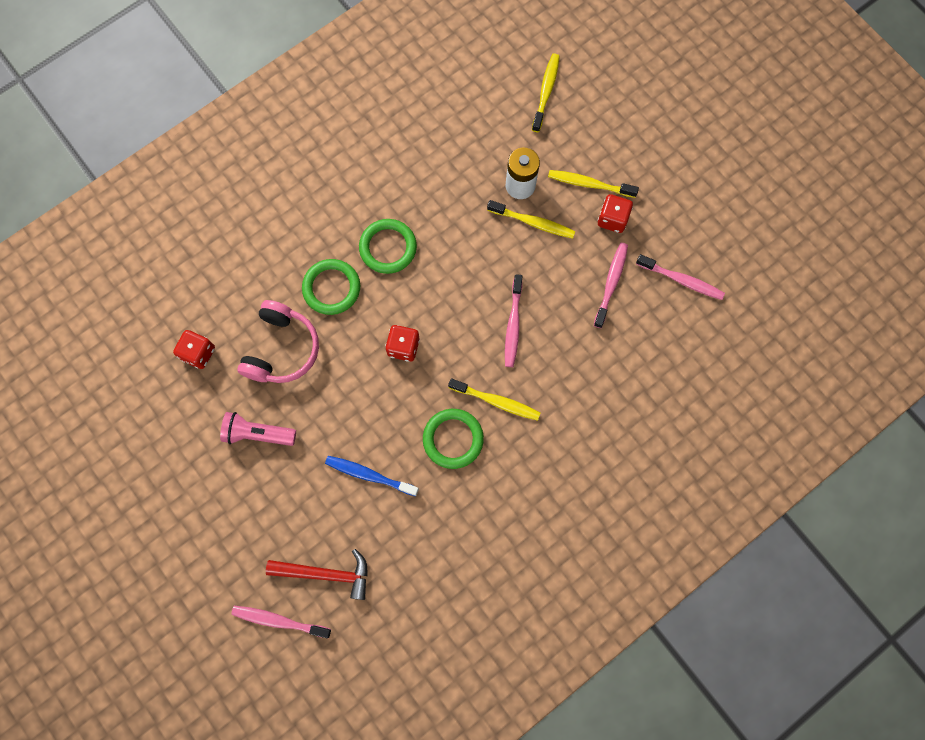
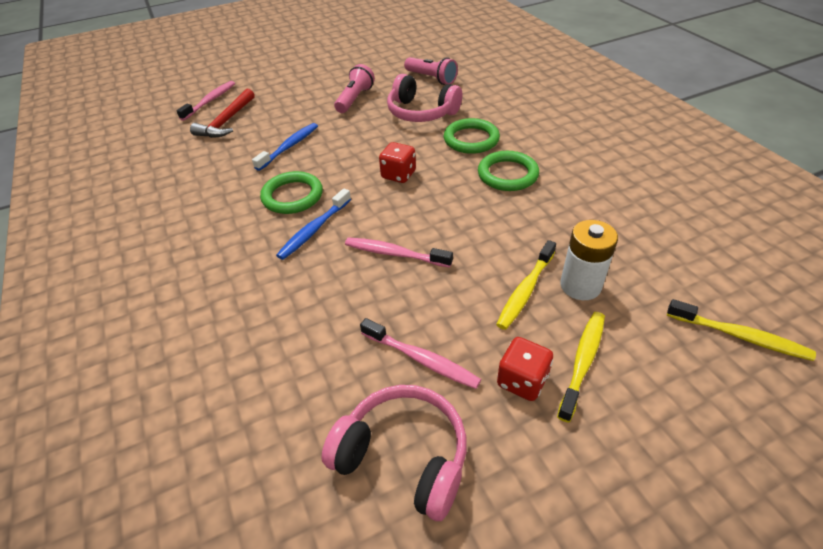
camera: 105 degrees right, 30 degrees down
red dice [173,330,215,369] -> pink flashlight [404,57,458,85]
yellow toothbrush [448,379,540,421] -> blue toothbrush [276,188,351,260]
pink toothbrush [636,254,725,300] -> pink headphones [321,385,467,521]

